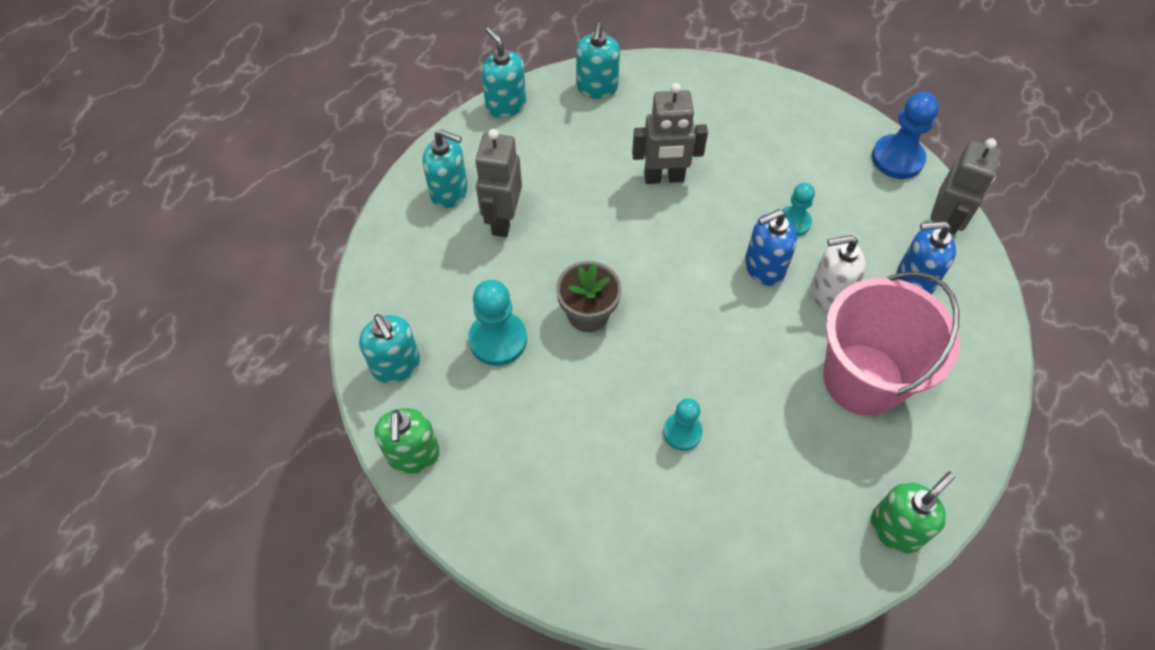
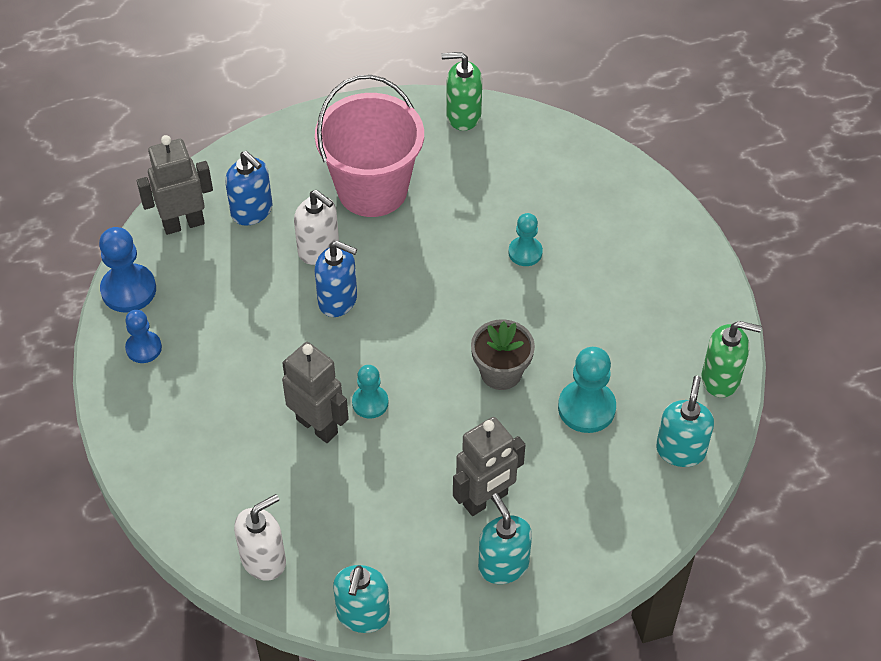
camera: 135 degrees left, 5 degrees down
green soap dispenser [374,408,440,474] -> green soap dispenser turned 60 degrees clockwise [702,321,762,398]
turquoise soap dispenser [576,22,620,99] -> white soap dispenser [234,494,286,581]
turquoise pawn [782,183,815,236] -> turquoise pawn moved to [352,365,388,419]
none -> blue pawn [125,310,162,363]

